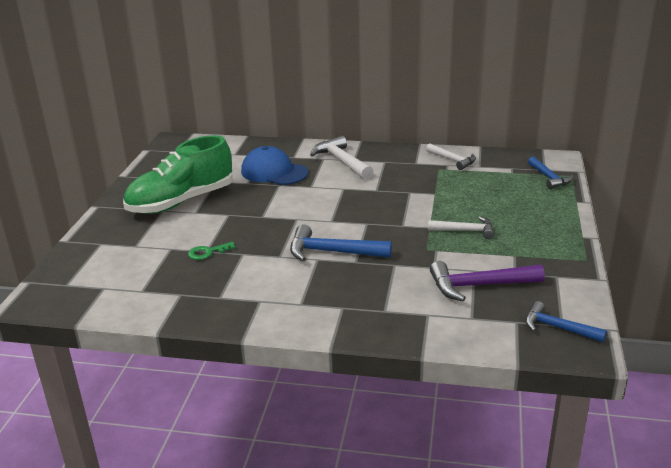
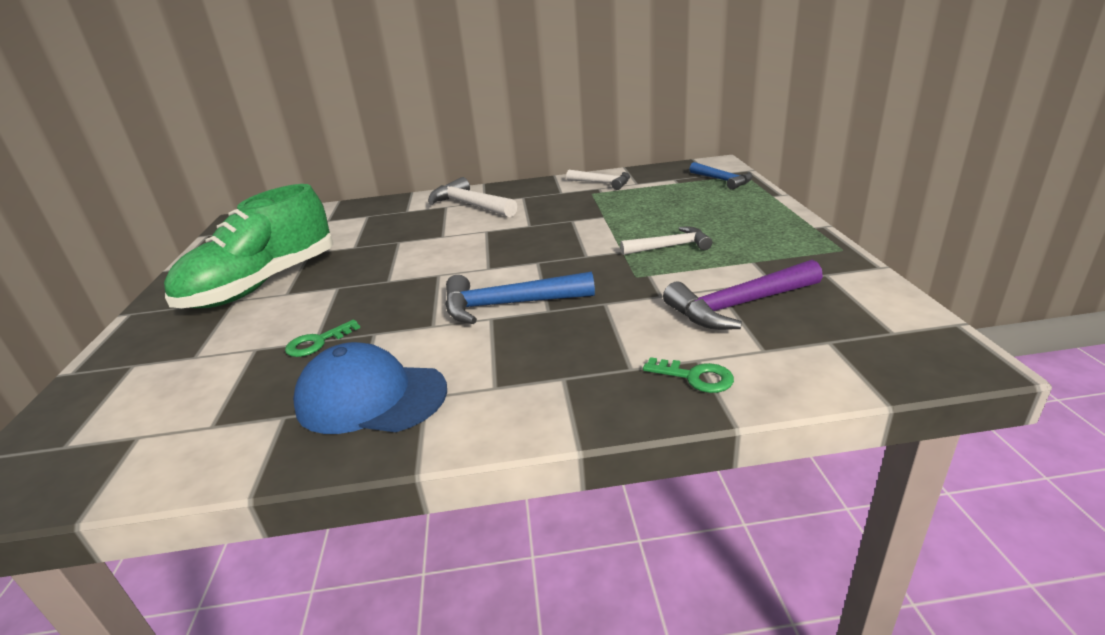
camera: 15 degrees left, 0 degrees up
blue cap [241,146,309,185] -> blue cap moved to [293,342,447,434]
blue hammer [525,301,607,342] -> none
none -> green key [643,357,734,393]

